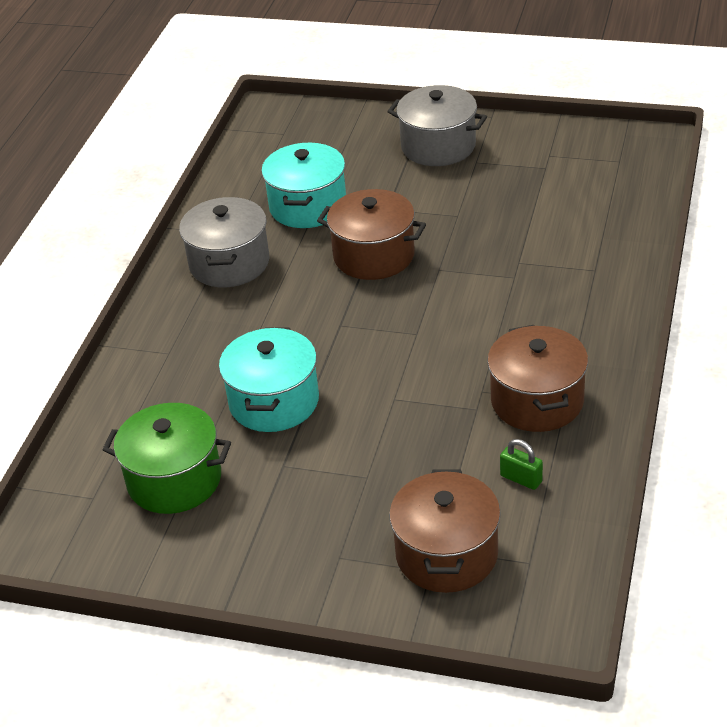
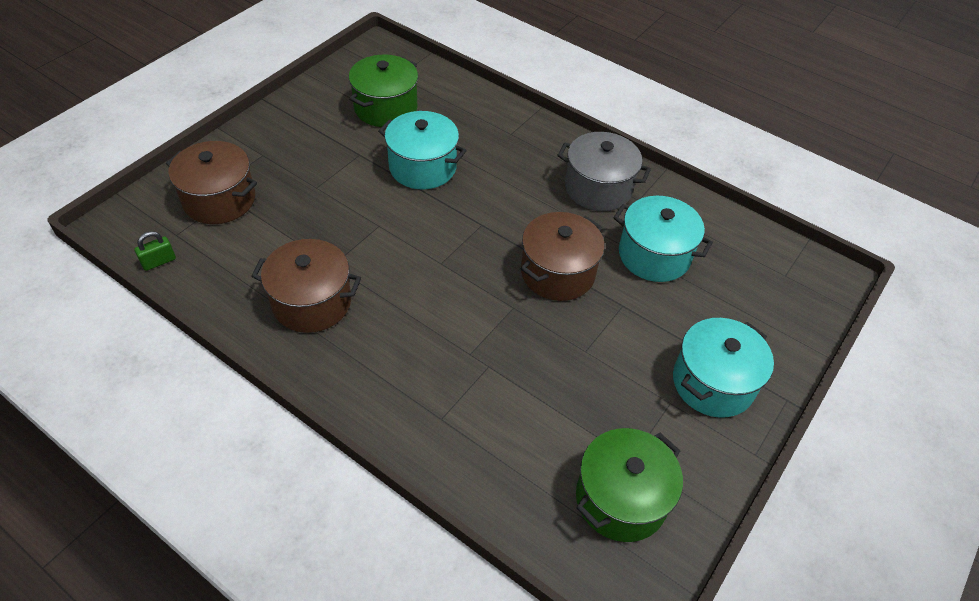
camera: 105 degrees right, 10 degrees up
grey pot [387,85,487,166] -> turquoise pot [673,318,774,418]
green padlock [500,439,543,490] -> green padlock moved to [135,231,176,271]
none -> green pot [576,428,683,542]

